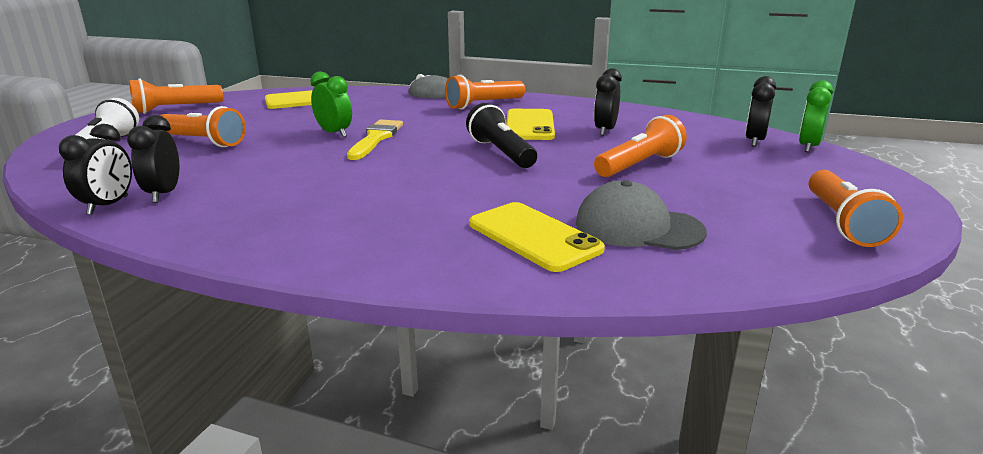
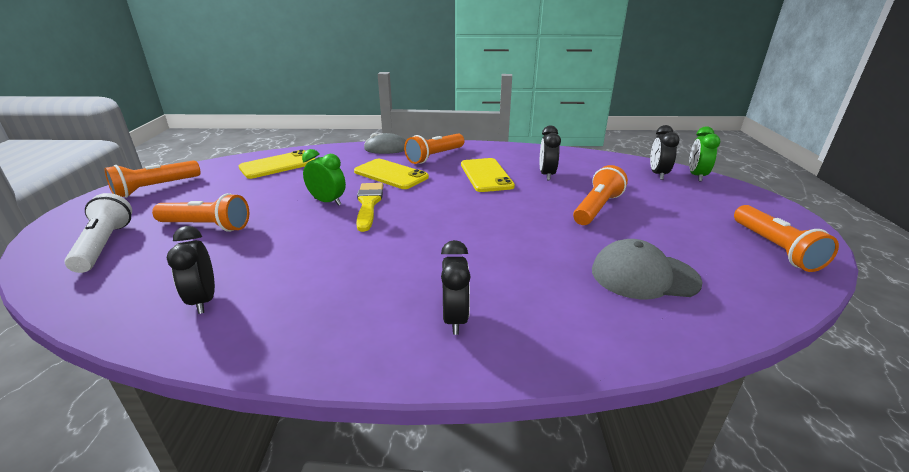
camera: 15 degrees left, 5 degrees up
black clock [59,124,132,215] -> black clock moved to [441,240,471,335]
black flashlight [466,103,537,168] -> none
yellow phone [469,202,605,272] -> yellow phone moved to [354,159,429,189]

